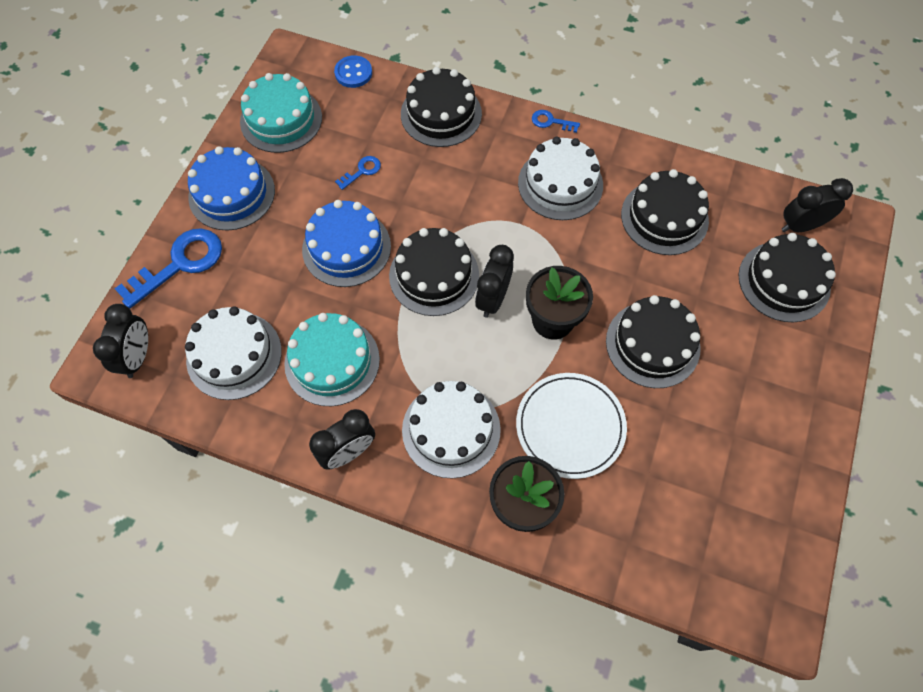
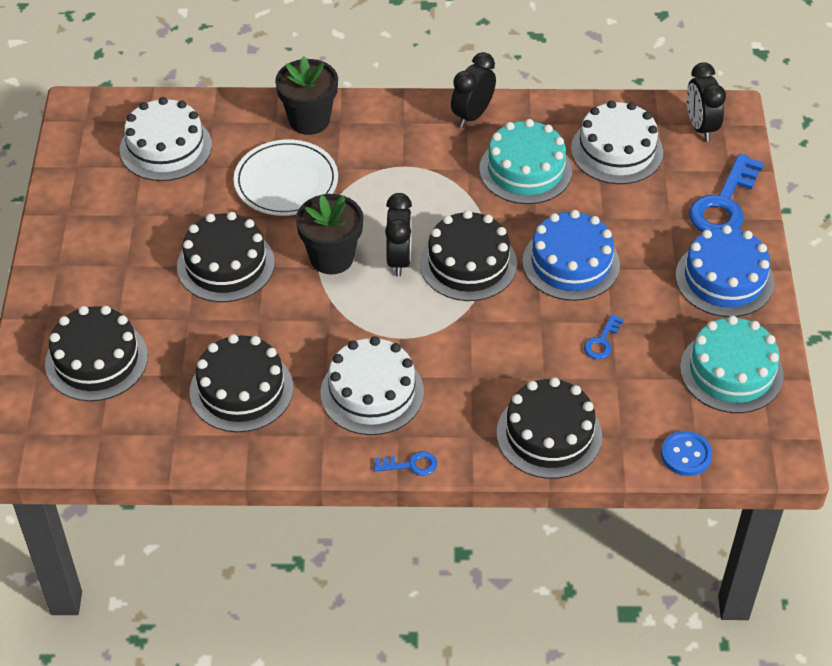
camera: 160 degrees right, 15 degrees down
white cake [402,381,501,479] -> white cake moved to [120,97,212,181]
black clock [782,178,853,232] -> none

